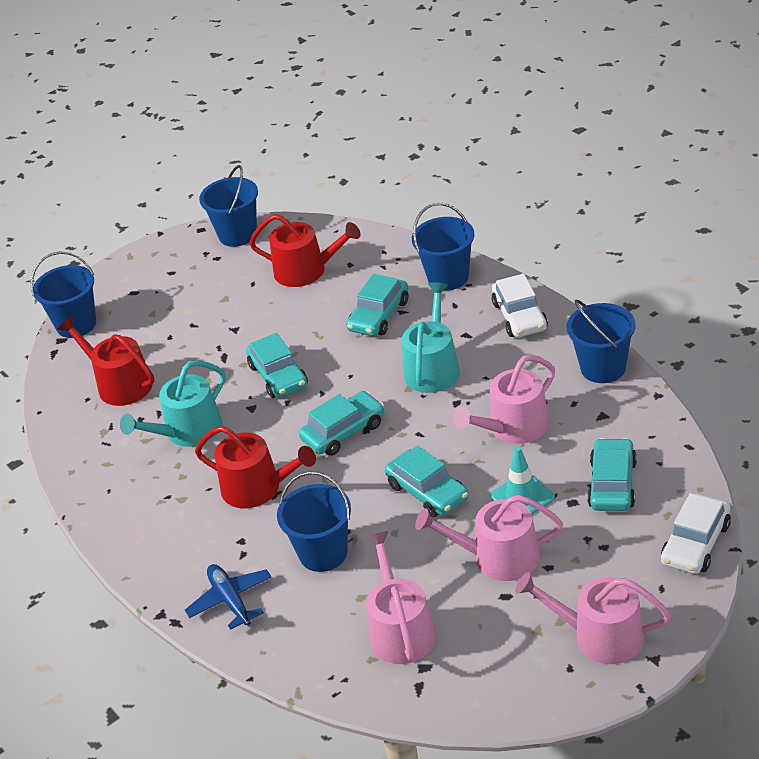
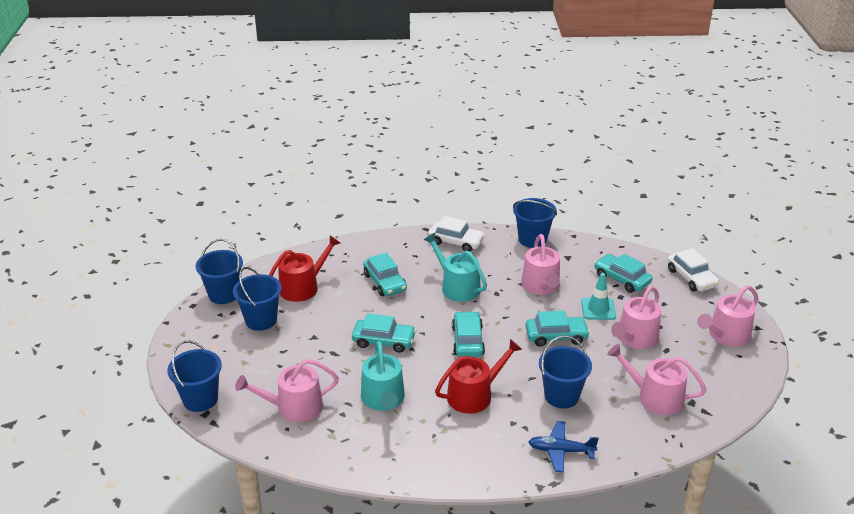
camera: 60 degrees left, 5 degrees down
red watering can [58,316,154,406] -> pink watering can [235,359,339,422]
blue bucket [412,203,474,291] -> blue bucket moved to [233,267,282,331]

